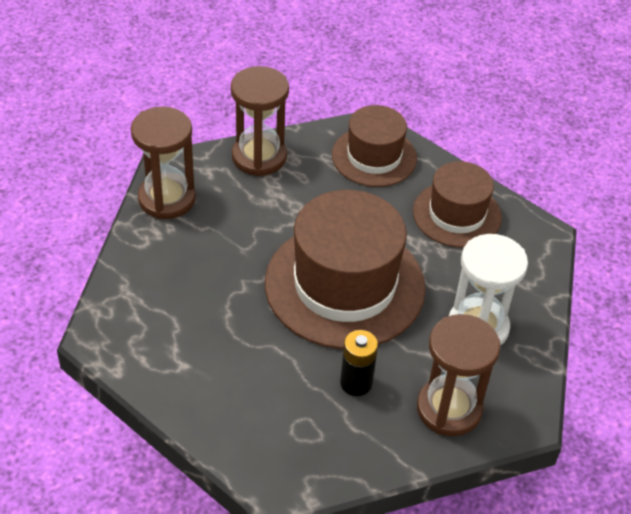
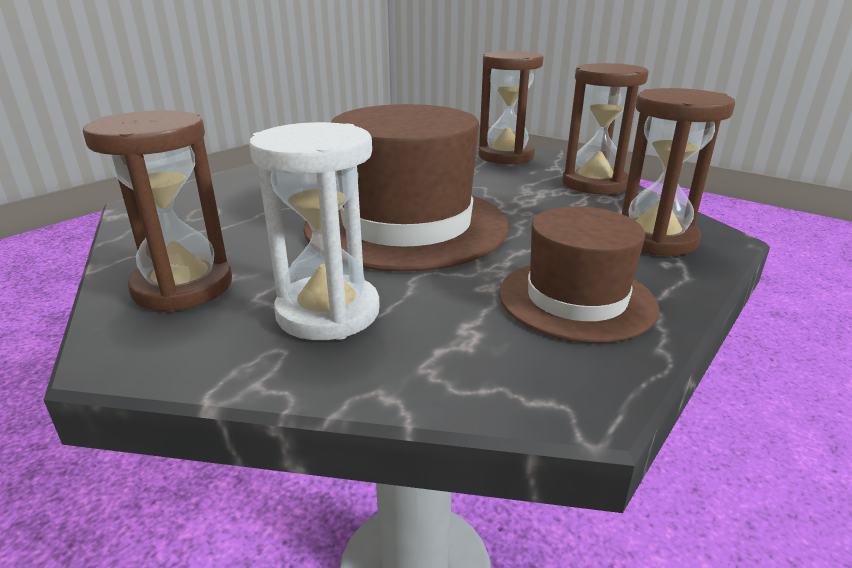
camera: 90 degrees right, 20 degrees down
brown hat [332,105,417,187] -> brown hourglass [622,88,735,256]
black battery [340,330,378,396] -> none

